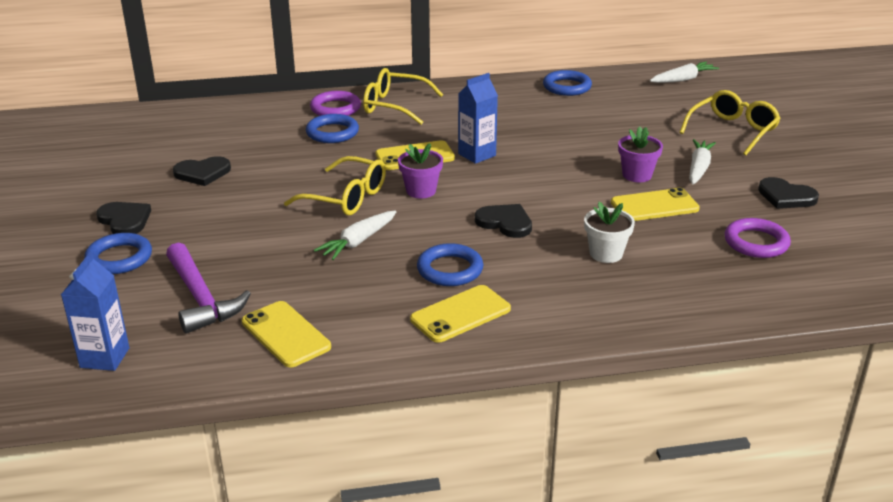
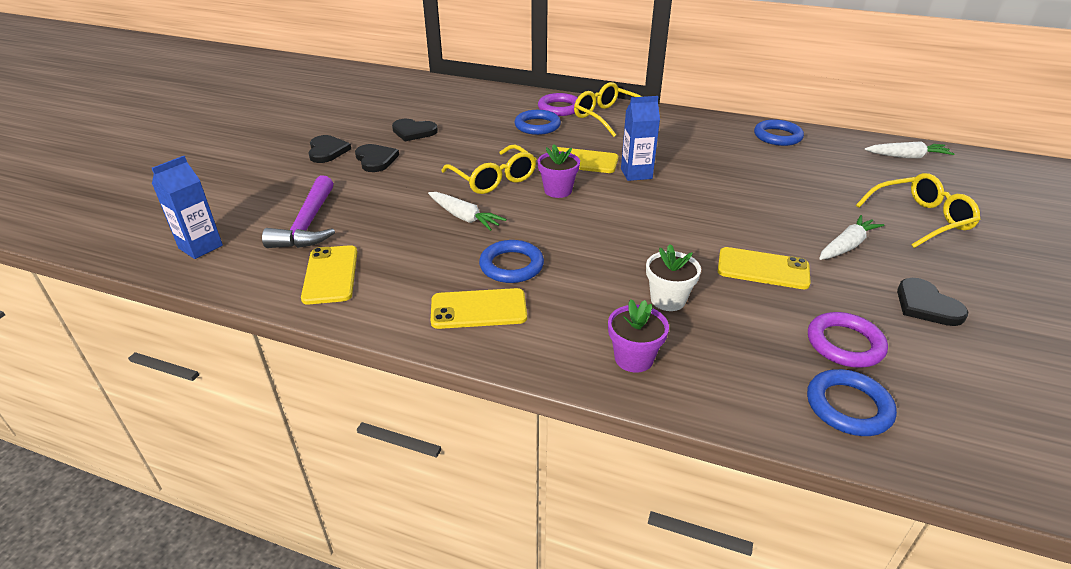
camera: 30 degrees right, 5 degrees up
blue ring [84,233,152,274] -> blue ring moved to [807,369,897,436]
white carrot [314,210,396,260] -> white carrot turned 120 degrees counterclockwise [428,192,507,231]
black heart [475,204,532,238] -> black heart moved to [355,144,399,172]
purple flower pot [618,126,663,182] -> purple flower pot moved to [608,299,669,373]

